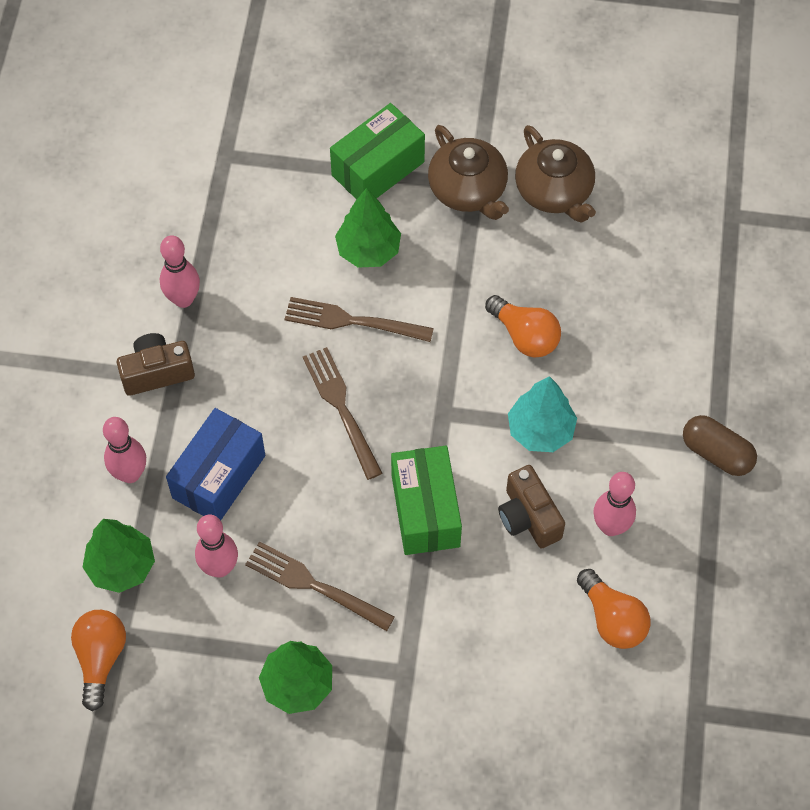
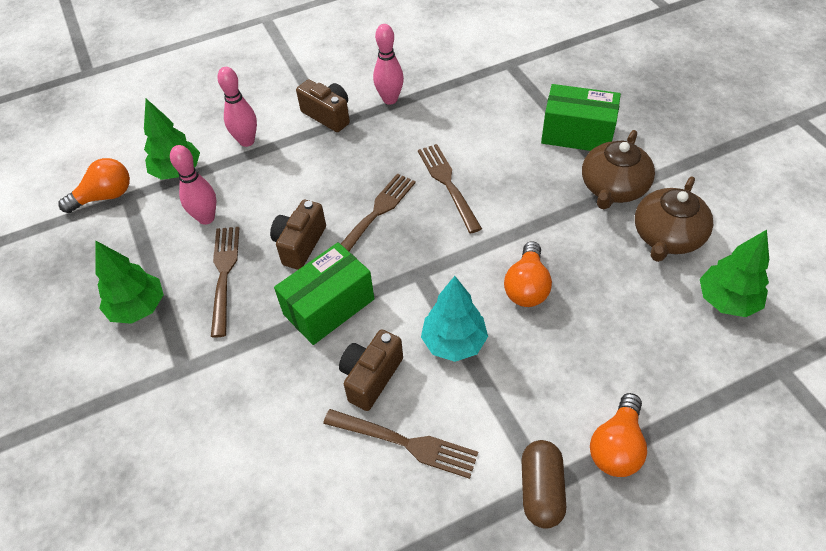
camera: 60 degrees right, 10 degrees down
blue box [166,408,265,520] -> none
green tree [335,188,401,268] -> green tree moved to [700,230,769,317]
orange light bulb [577,569,651,649] -> orange light bulb moved to [590,393,647,477]
pink bowling pin [594,472,636,536] -> brown fork [323,409,478,479]
none -> brown camera [270,200,326,270]

